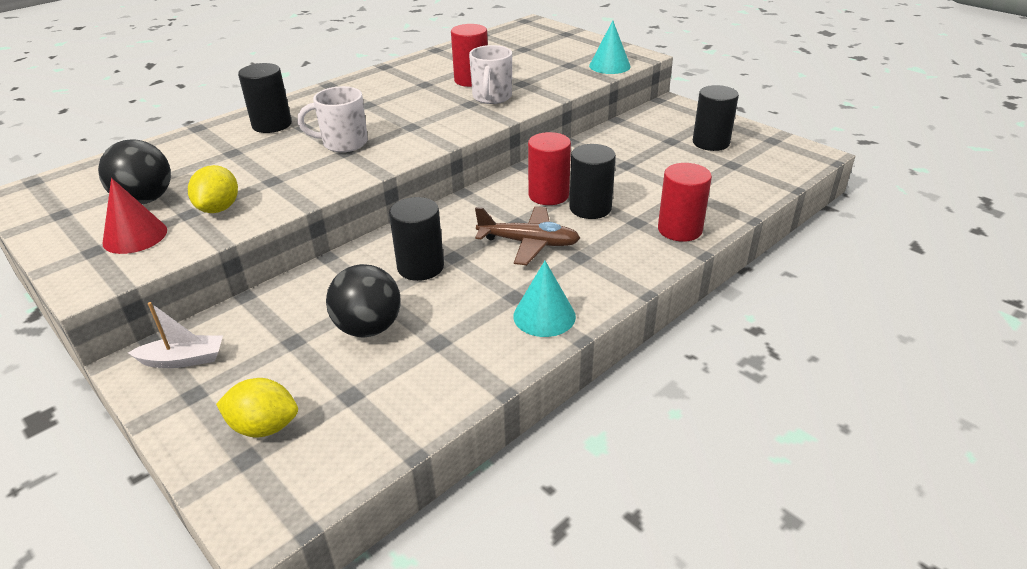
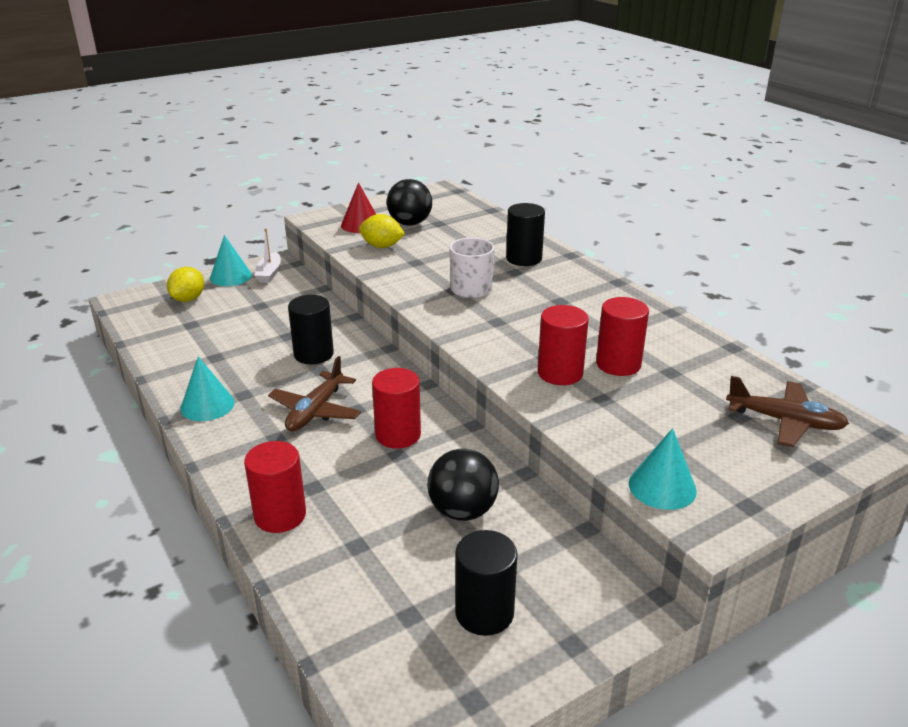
camera: 100 degrees right, 5 degrees down
black ball [326,264,401,337] -> black ball moved to [427,449,499,521]
white mug [469,45,512,104] -> red cylinder [538,305,589,385]
black cylinder [569,144,616,219] -> none
none -> turquoise cone [210,235,252,286]
none -> brown plane [726,376,849,447]

